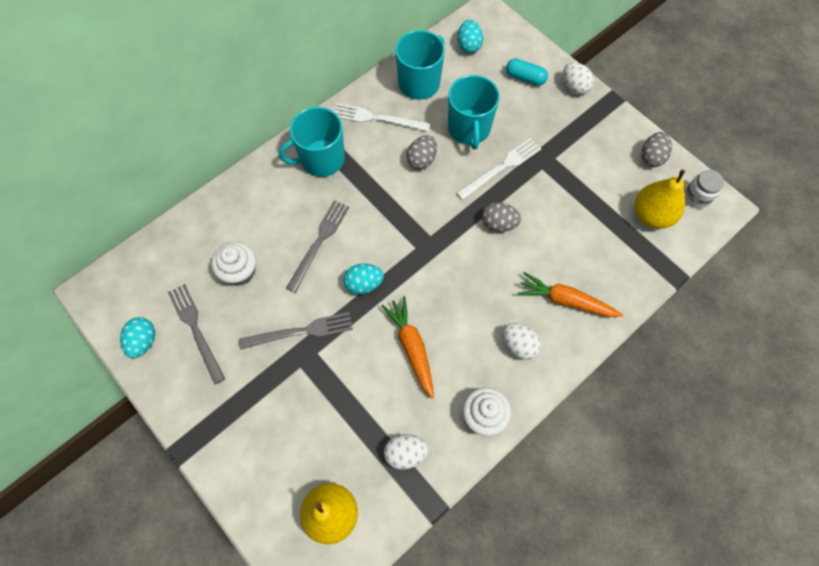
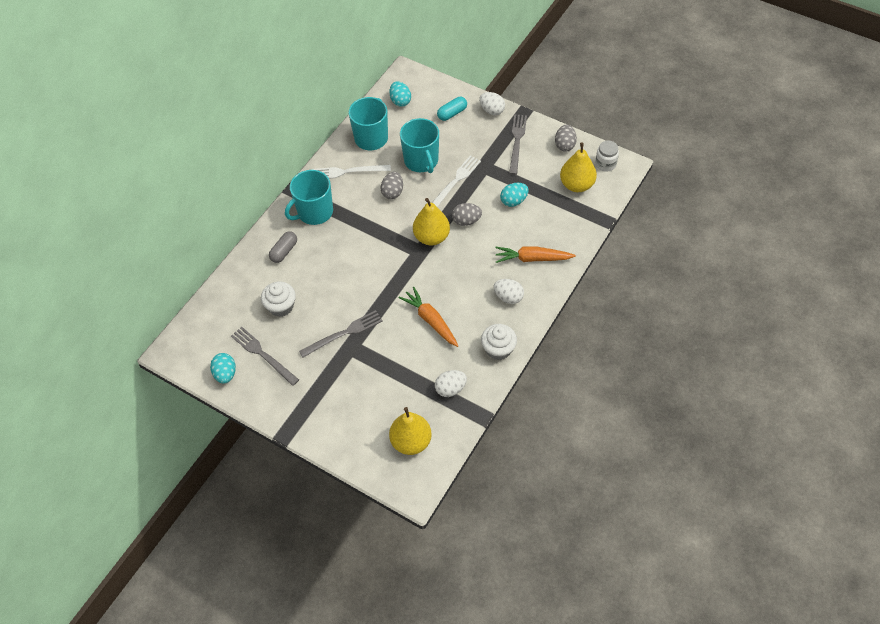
camera: 15 degrees left, 10 degrees down
grey fork [286,200,349,293] -> grey fork moved to [509,114,527,175]
turquoise egg [343,263,384,294] -> turquoise egg moved to [500,183,528,207]
turquoise capsule [506,58,548,86] -> turquoise capsule turned 45 degrees counterclockwise [437,97,467,121]
none -> grey capsule [269,231,297,263]
none -> yellow pear [413,198,450,246]

